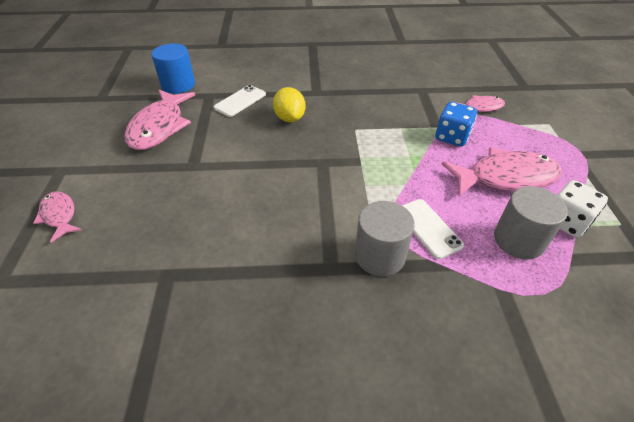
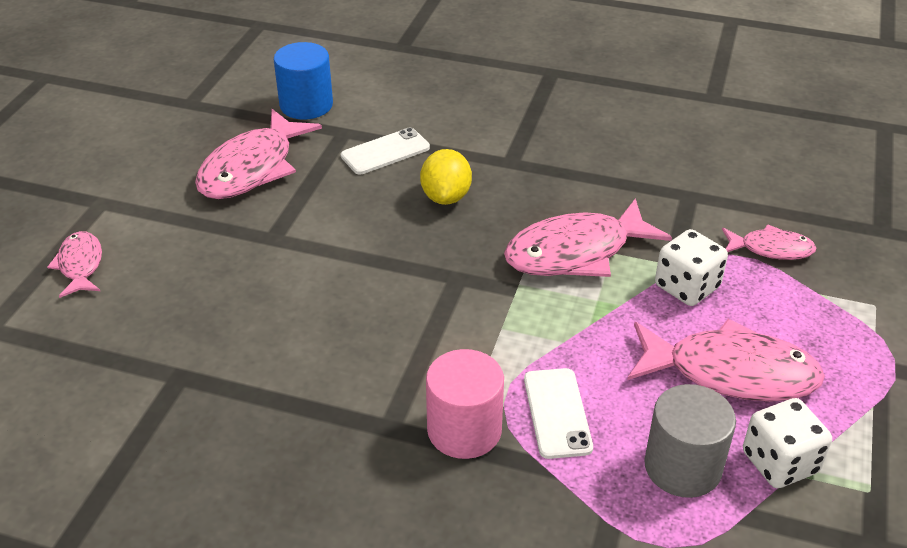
camera: 20 degrees right, 5 degrees down
grey cylinder [355,201,415,276] -> pink cylinder [426,349,504,459]
blue dice [435,102,477,146] -> white dice [655,229,728,306]
none -> pink fish [504,198,672,277]

